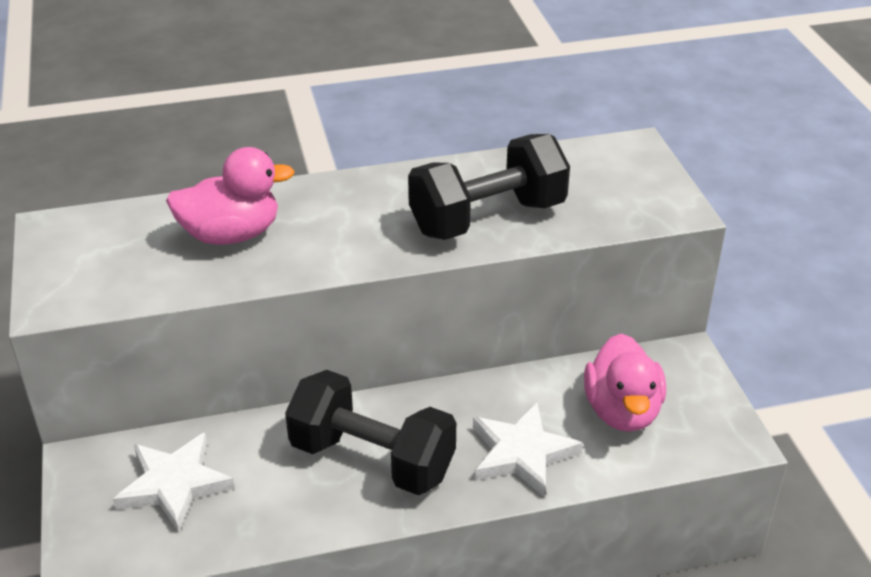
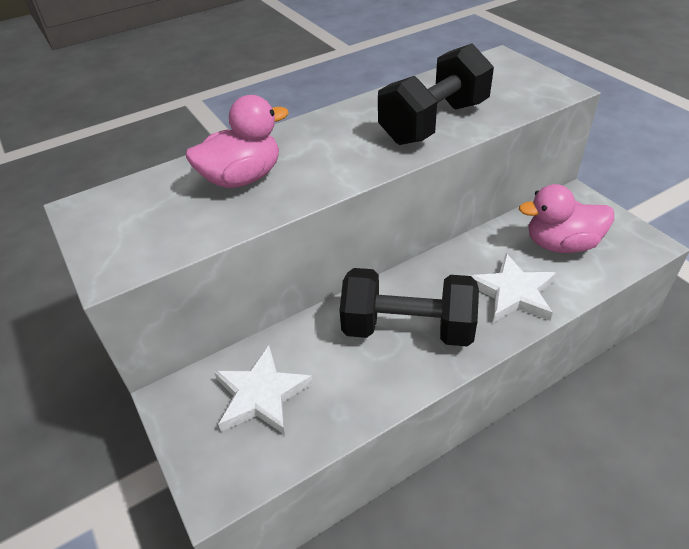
camera: 15 degrees left, 5 degrees up
pink duck [584,333,666,432] -> pink duck turned 105 degrees clockwise [519,184,614,253]

